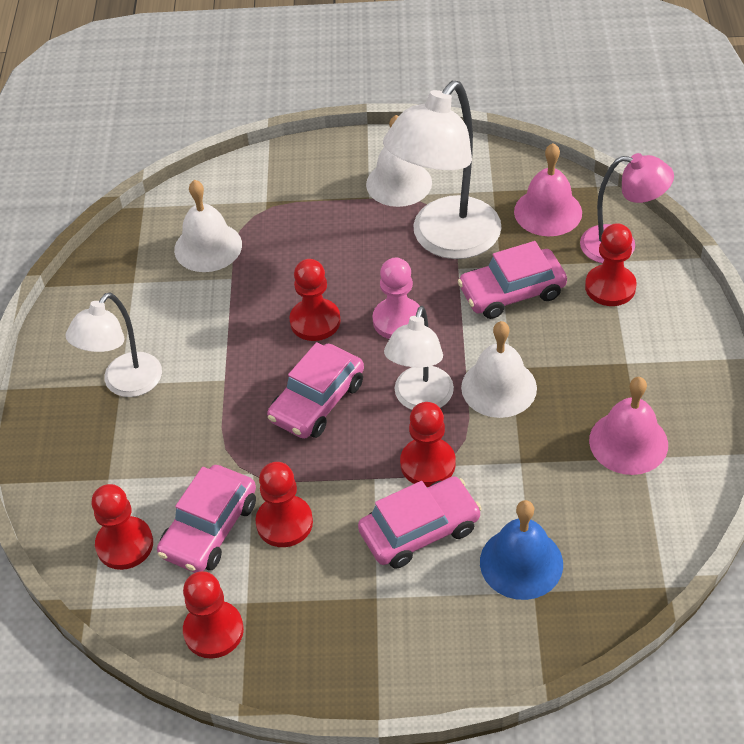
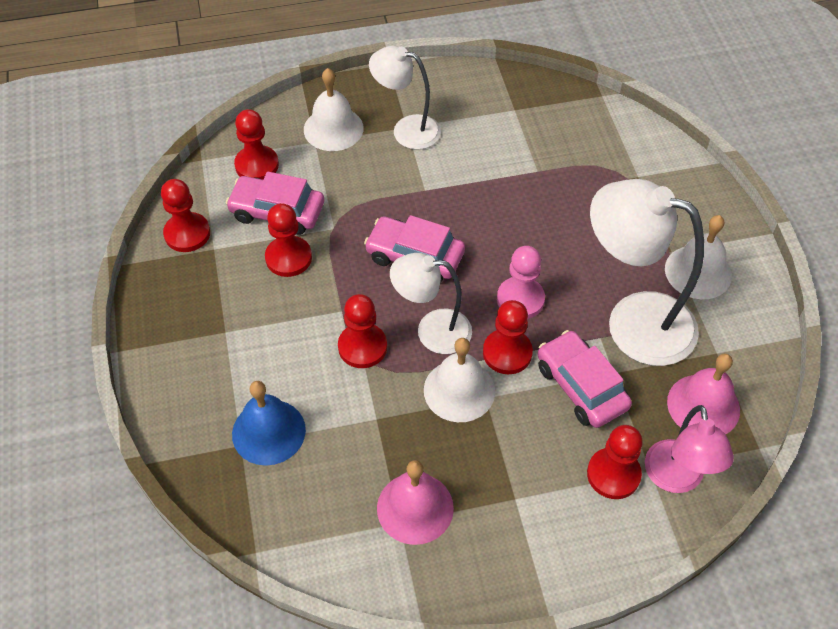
camera: 75 degrees right, 5 degrees up
white bell [174,180,242,272] -> white bell moved to [304,68,364,151]
red pawn [289,259,341,341] -> red pawn moved to [483,300,533,374]
pink car [358,476,482,569] -> none

